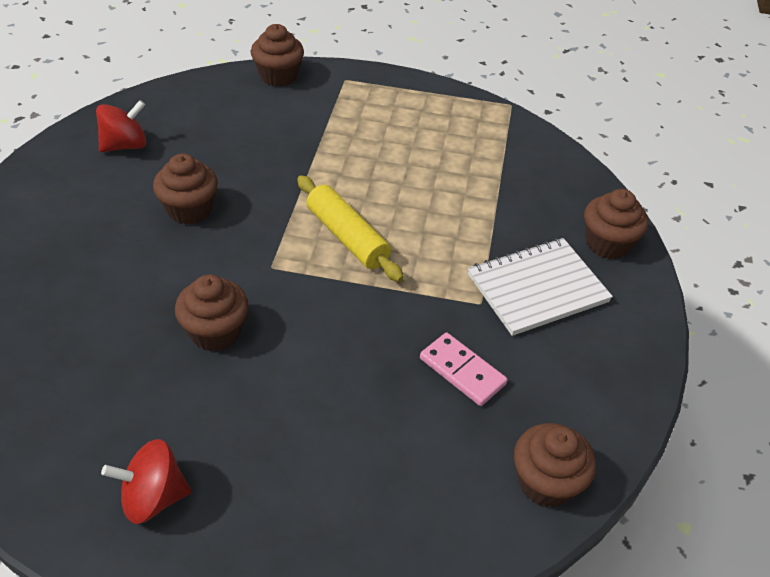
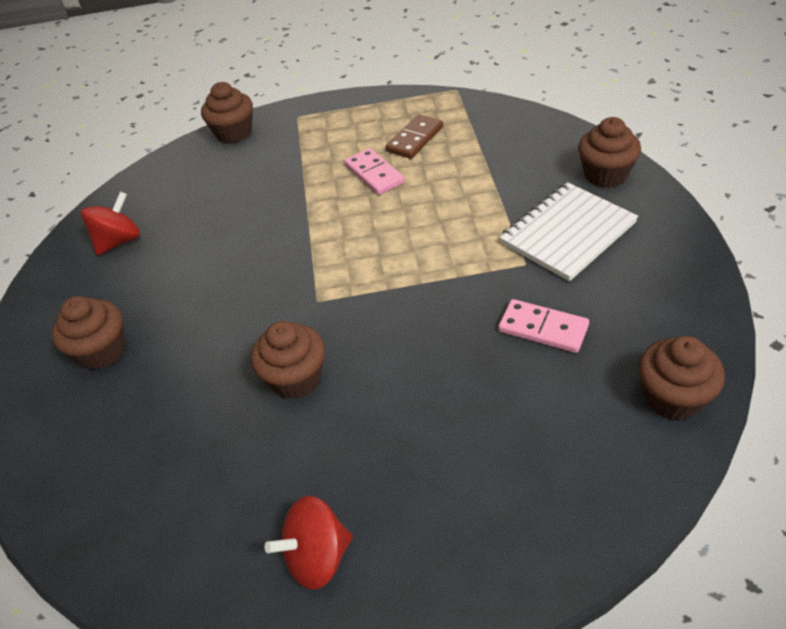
camera: 10 degrees left, 0 degrees up
brown cupcake [153,153,218,225] -> brown cupcake moved to [52,296,126,370]
yellow rolling pin [297,175,404,282] -> none
none -> pink domino [344,148,405,195]
none -> brown domino [386,114,443,159]

